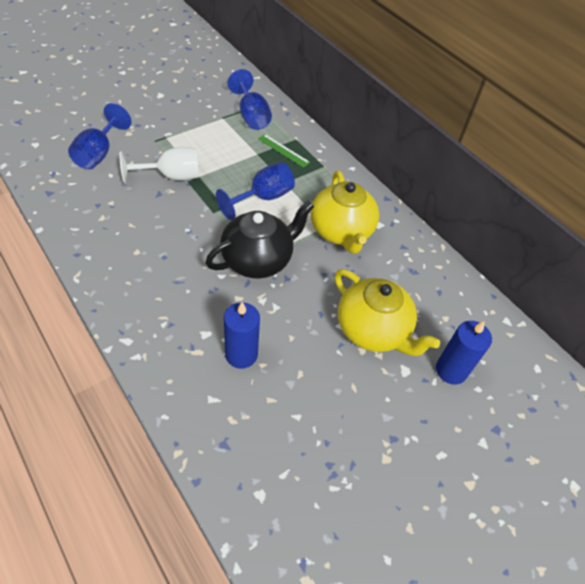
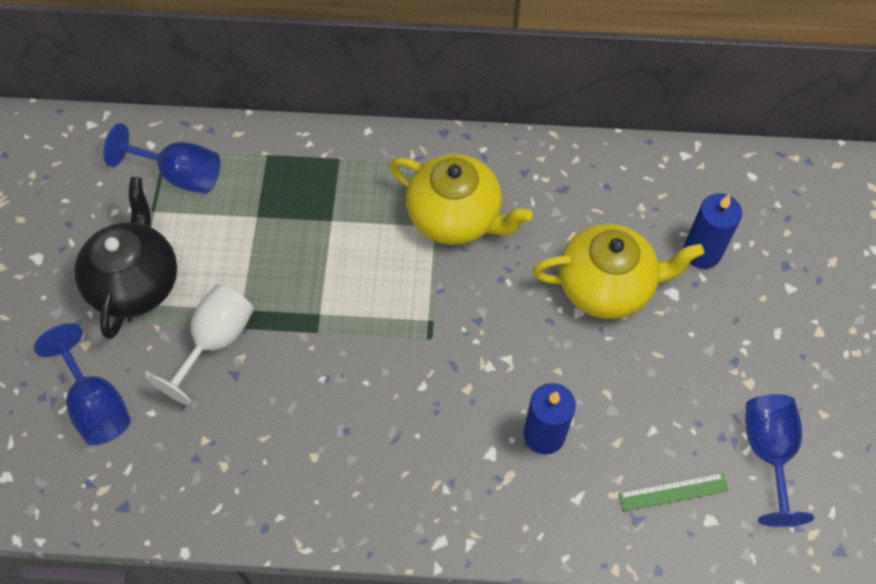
camera: 45 degrees left, 10 degrees up
black teapot [206,201,314,279] -> black teapot moved to [75,177,177,339]
blue goblet [216,162,295,220] -> blue goblet moved to [746,394,814,527]
green ruler [258,134,310,168] -> green ruler moved to [619,473,729,511]

